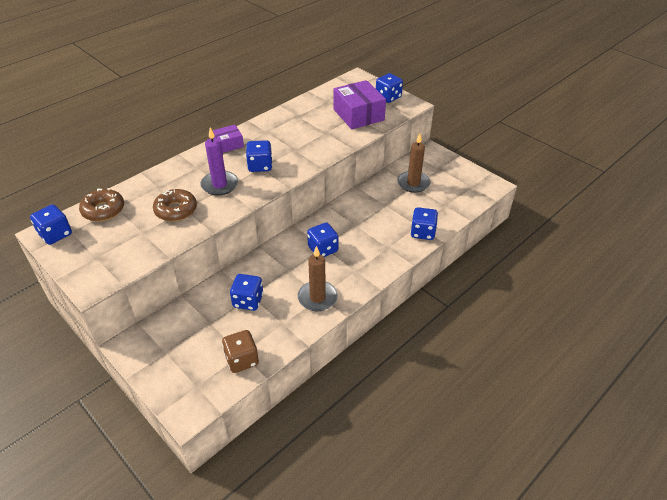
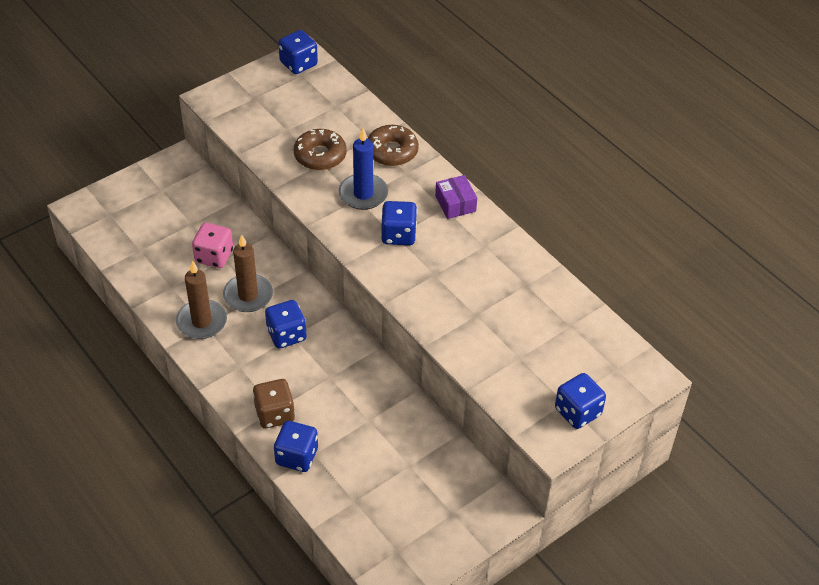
camera: 95 degrees right, 5 degrees up
brown donut [79,188,124,221] -> brown donut moved to [367,125,419,166]
purple candle [200,128,238,195] -> blue candle [339,128,388,210]
brown dice [222,330,259,373] -> brown dice moved to [253,379,295,428]
blue dice [230,274,263,311] -> pink dice [192,223,233,268]
purple box [333,80,386,129] -> none
brown candle [397,133,431,193] -> brown candle moved to [223,234,273,312]

